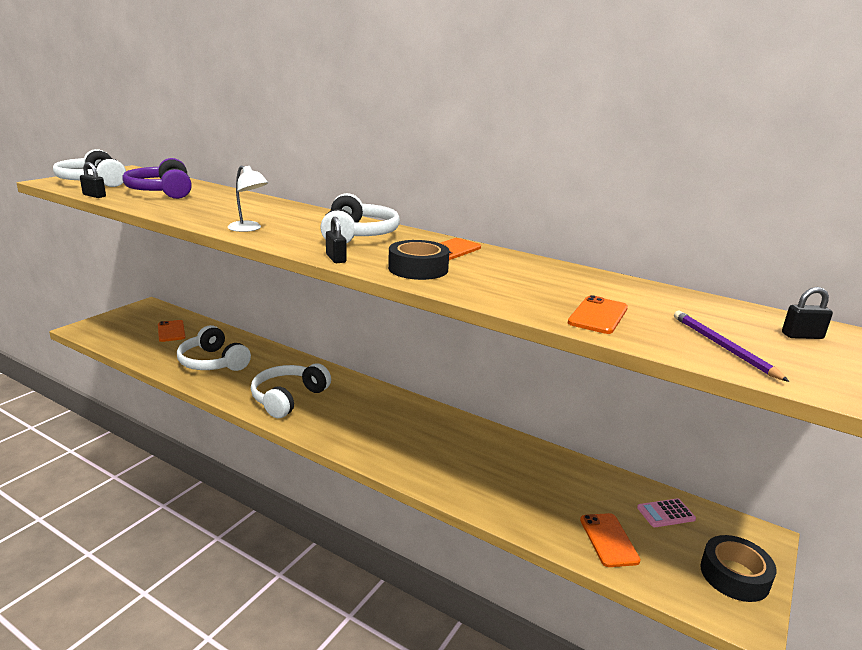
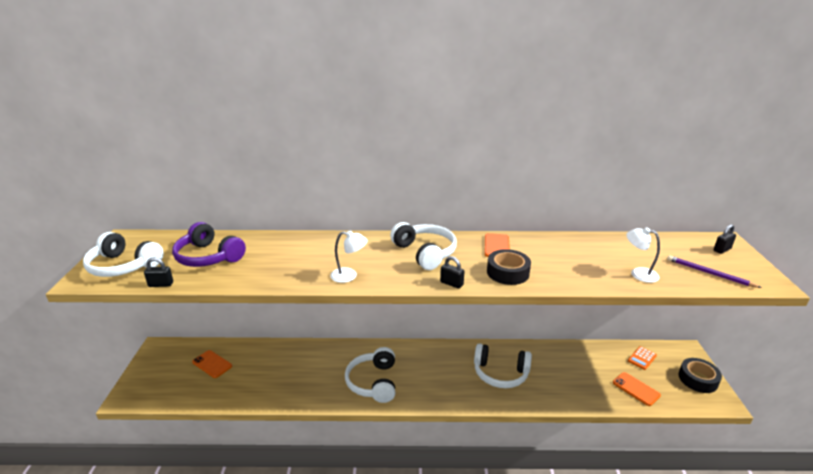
camera: 30 degrees left, 5 degrees up
white headphones [177,325,251,371] -> white headphones moved to [474,343,532,388]
orange phone [568,295,628,334] -> white lamp [626,227,660,283]
pink calculator [637,498,696,527] -> orange calculator [628,346,657,370]

